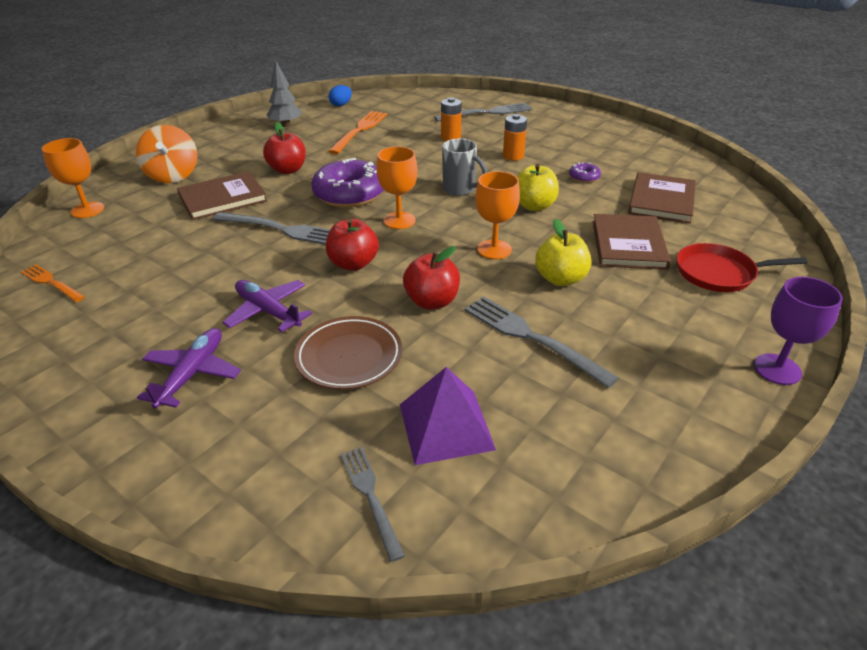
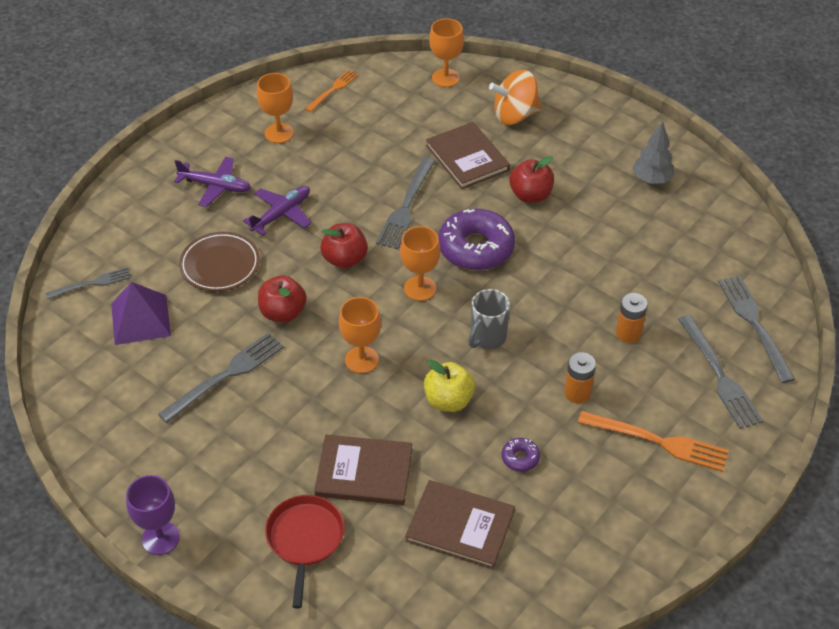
camera: 90 degrees right, 10 degrees up
orange fork [328,111,387,154] -> orange fork moved to [578,411,729,472]
blue egg [329,85,352,106] -> none
yellow apple [535,219,591,286] -> none
none -> orange goblet [257,73,294,143]
none -> grey fork [718,276,795,383]

